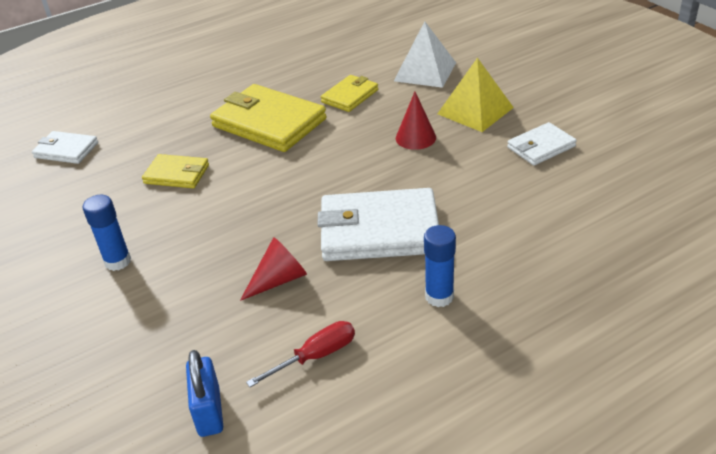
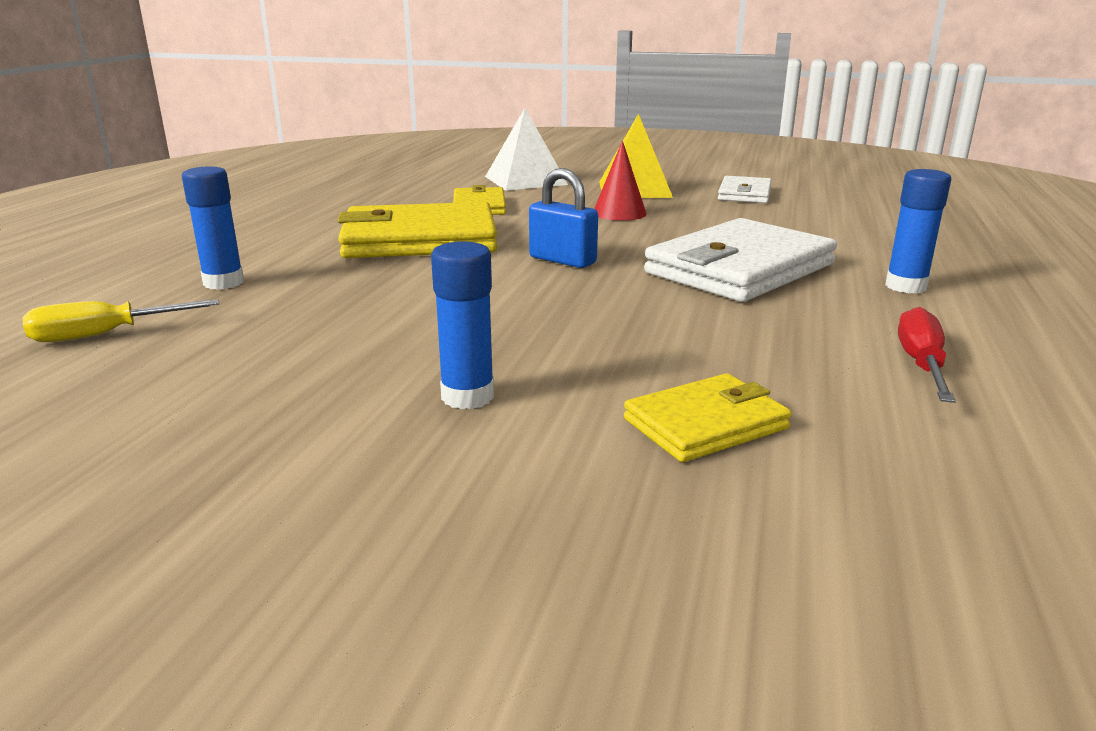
camera: 45 degrees left, 15 degrees down
white wallet [32,131,98,164] -> yellow screwdriver [23,299,219,342]
yellow wallet [142,154,209,188] -> yellow wallet moved to [624,373,792,462]
blue padlock [186,350,223,437] -> blue padlock moved to [529,168,598,268]
red cone [240,237,307,301] -> none
none -> blue glue stick [182,166,244,290]

